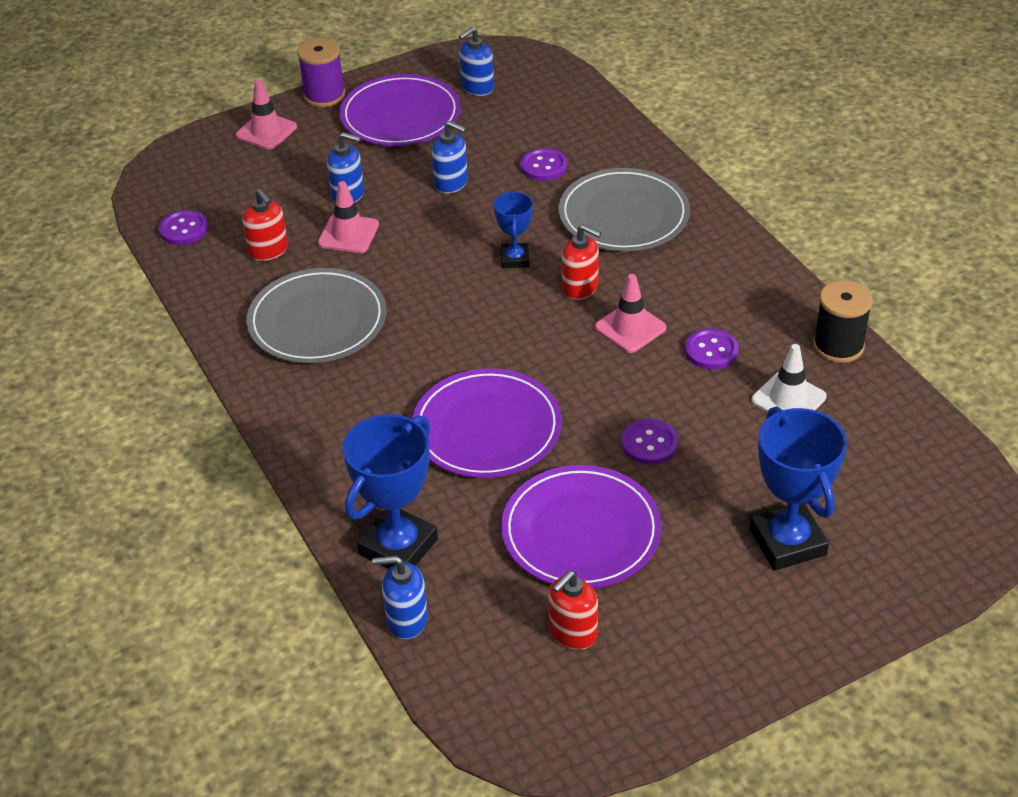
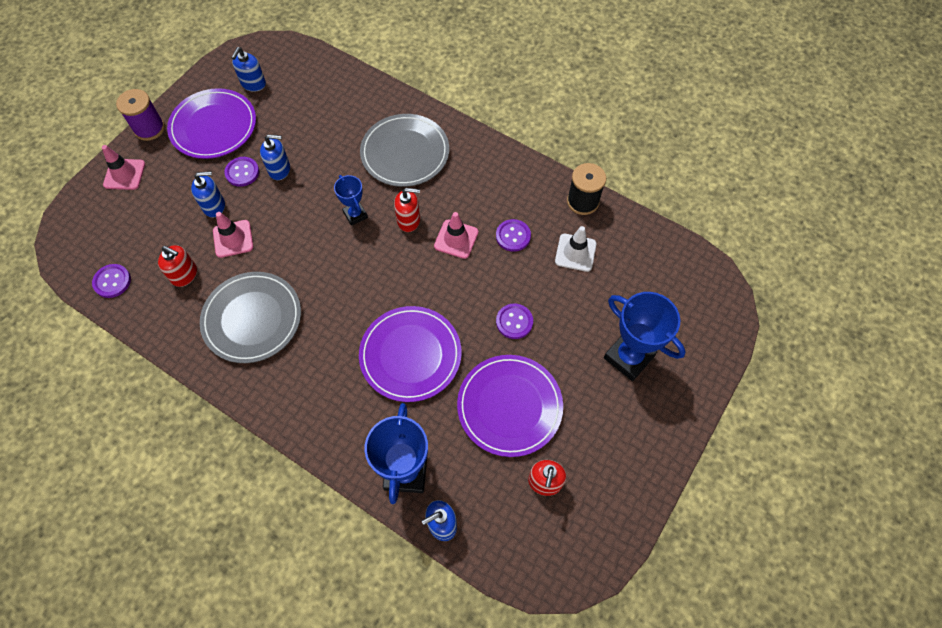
camera: 30 degrees left, 20 degrees up
purple button [521,148,567,181] -> purple button moved to [224,157,259,187]

